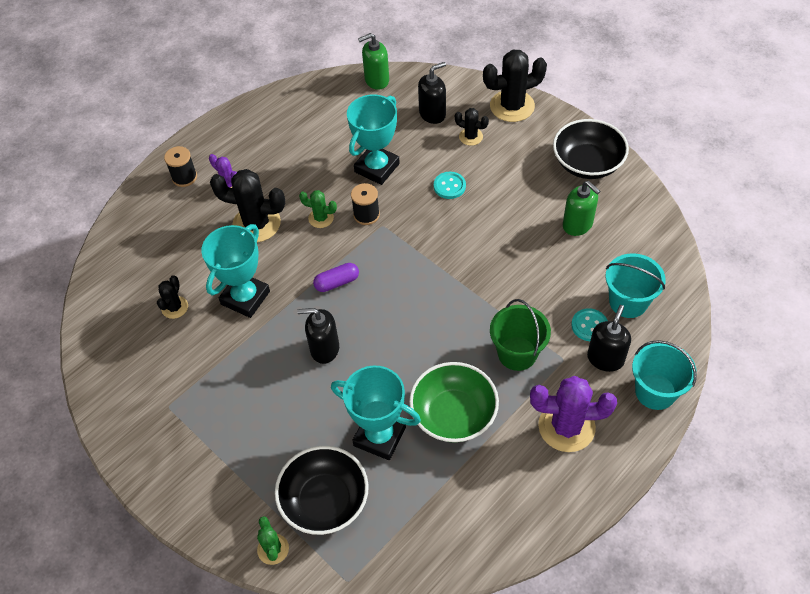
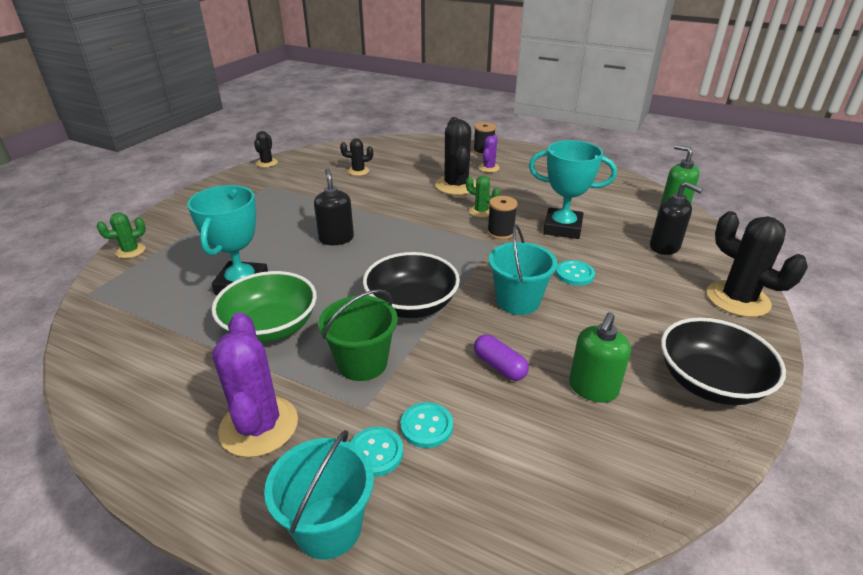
camera: 70 degrees right, 20 degrees down
turquoise trophy [201,224,270,318] -> none
black bowl [275,446,369,535] -> black bowl moved to [363,252,460,318]
green cactus [299,190,337,228] -> green cactus turned 60 degrees counterclockwise [466,176,500,217]
purple capsule [313,263,359,292] -> purple capsule moved to [474,334,529,381]
black cactus [455,108,489,146] -> black cactus moved to [254,131,278,167]
black soap dispenser [587,305,631,372] -> turquoise button [350,427,403,477]
turquoise bucket [605,253,666,318] -> turquoise bucket moved to [489,225,557,315]

